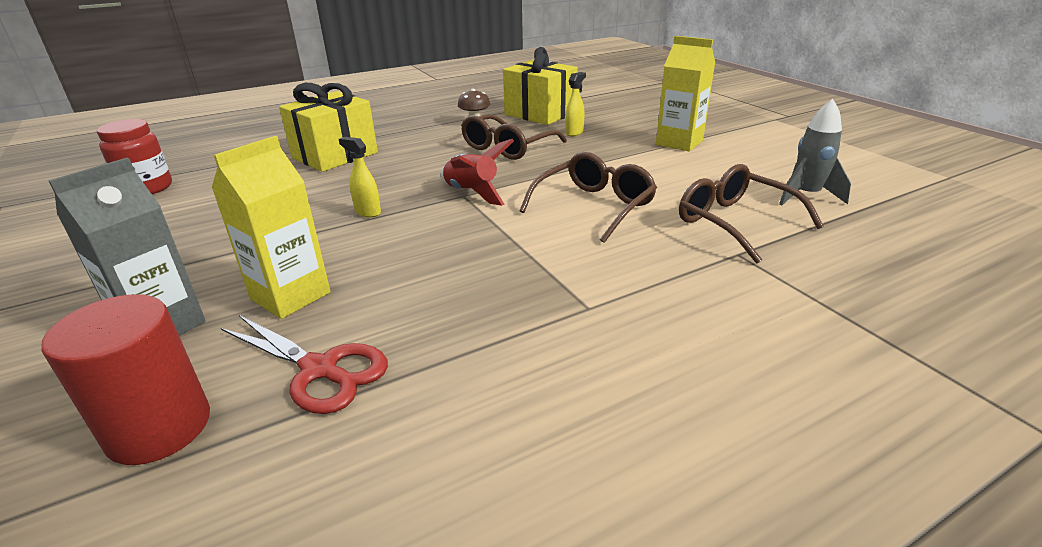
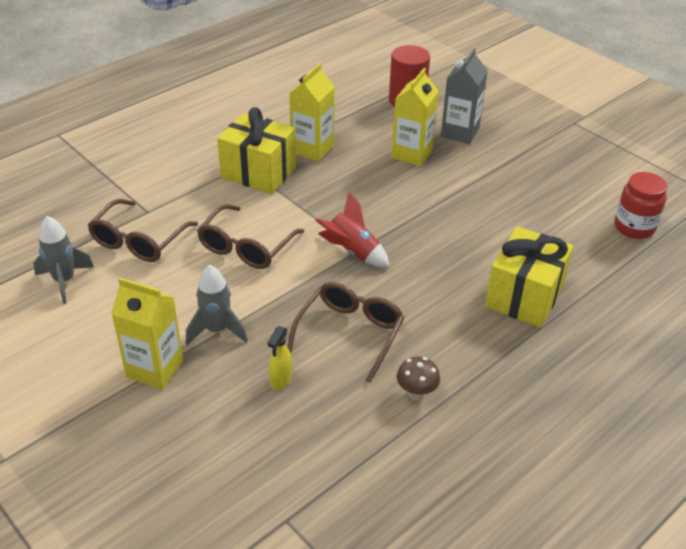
camera: 165 degrees right, 10 degrees up
red scissors [221,315,388,414] -> none
yellow spray bottle [339,137,381,217] -> none
yellow gift [503,47,578,125] -> yellow gift moved to [217,107,296,194]
brown glasses [679,164,824,264] -> brown glasses turned 75 degrees clockwise [87,199,198,262]
none -> grey rocket [186,265,248,345]
none -> yellow carton [289,63,335,162]

